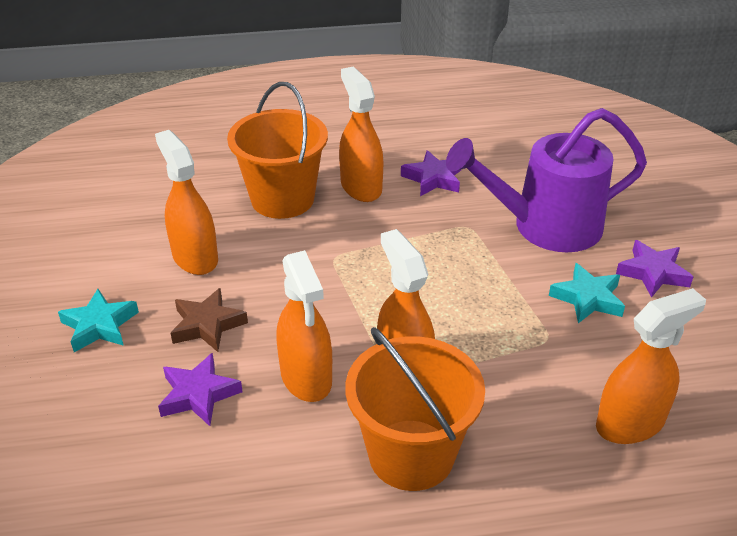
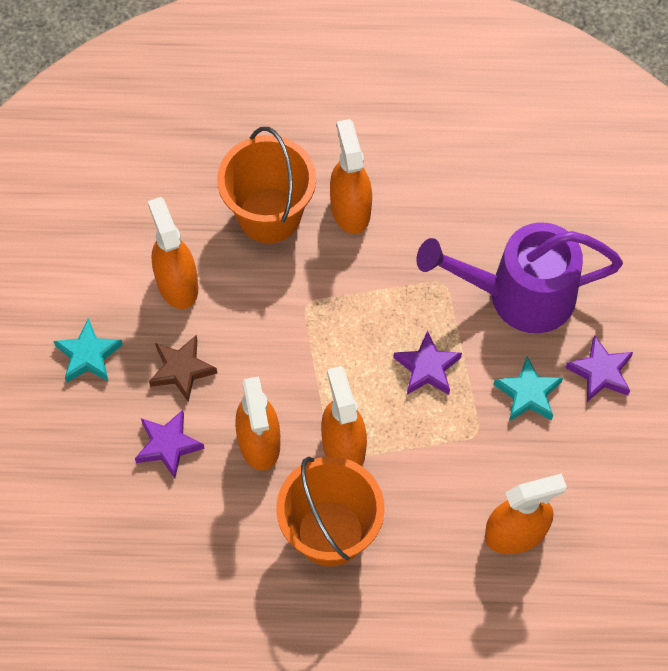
camera: 10 degrees right, 25 degrees up
purple star [401,150,462,196] -> purple star moved to [393,330,462,395]

